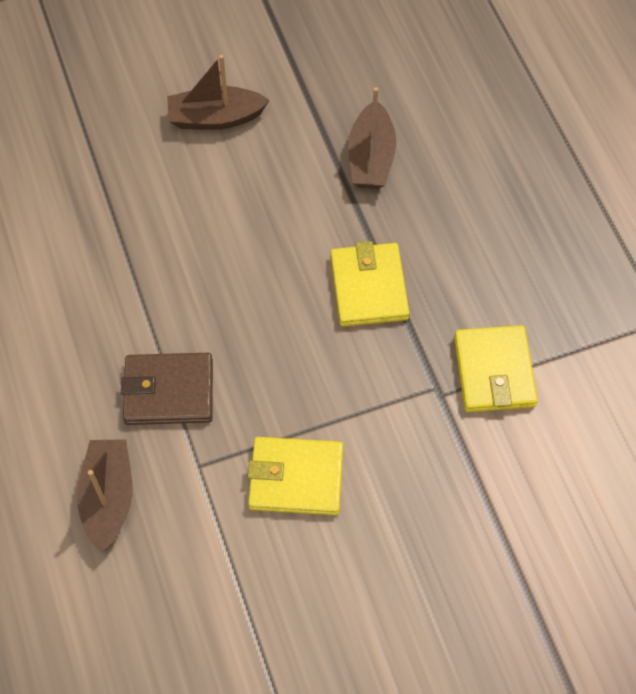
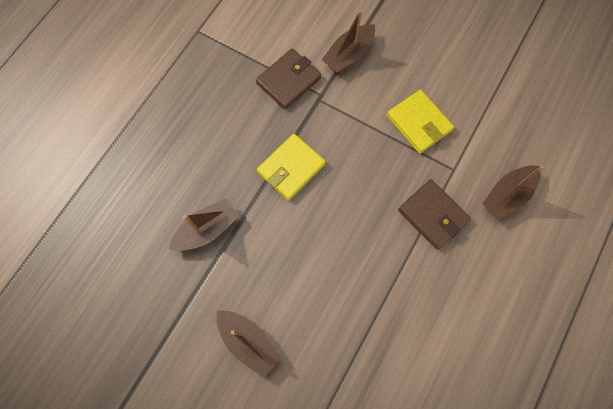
camera: 130 degrees left, 10 degrees up
yellow wallet [454,325,538,412] -> brown wallet [256,48,321,110]
none -> brown boat [321,10,375,73]

